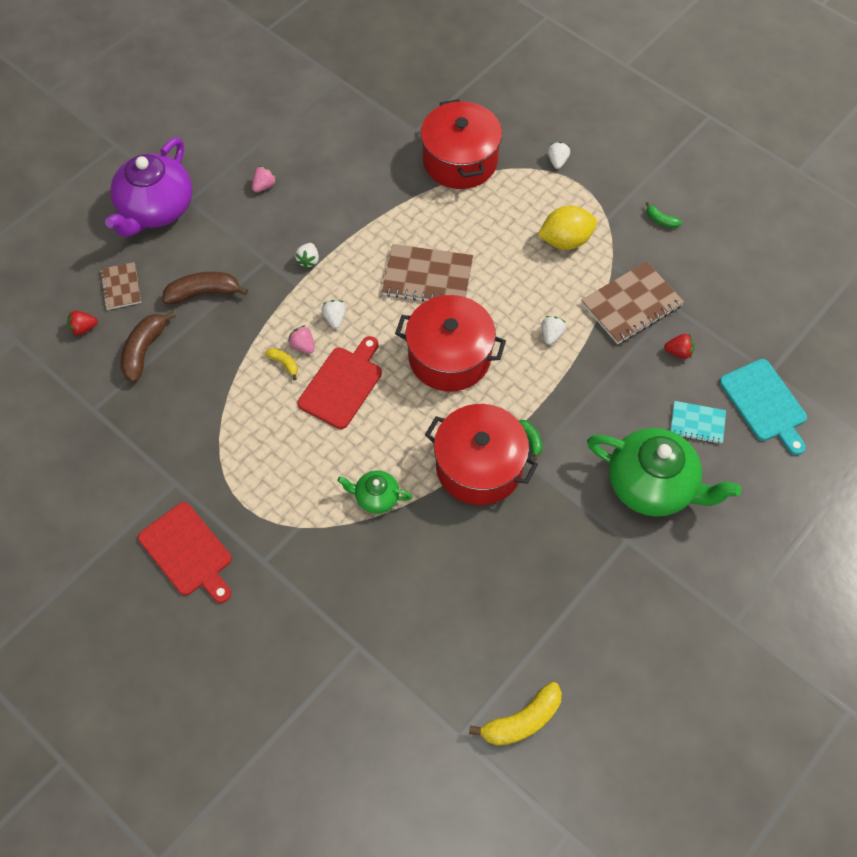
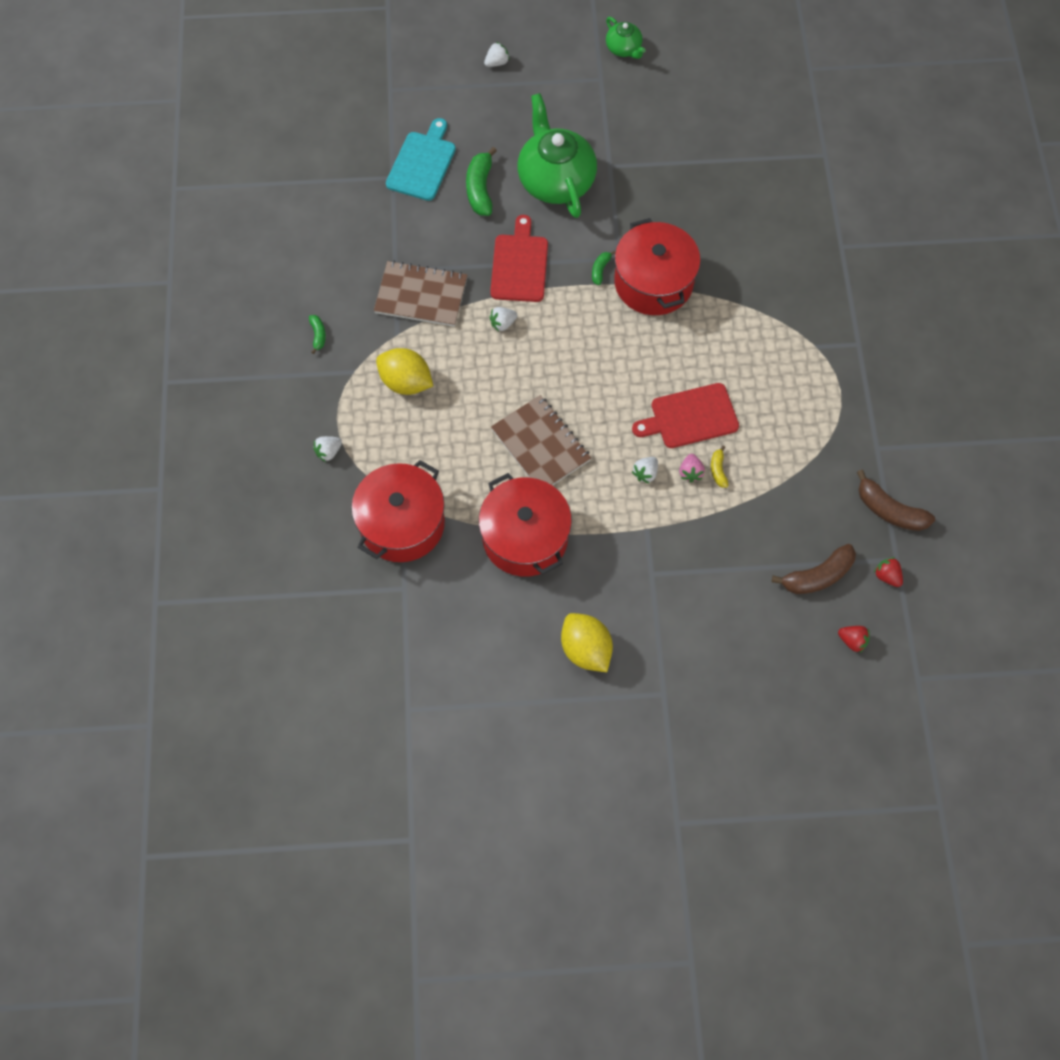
camera: 135 degrees left, 5 degrees up
brown notebook [100,262,141,310] -> none
purple teapot [105,137,192,237] -> none
red cutting board [138,502,232,603] -> red cutting board moved to [490,215,548,302]
brown banana [162,272,248,304] -> brown banana moved to [857,470,935,531]
pink strawberry [252,166,277,192] -> yellow lemon [561,613,613,672]
white strawberry [295,243,319,269] -> white strawberry moved to [484,42,510,67]
green teapot [337,470,412,514] -> green teapot moved to [606,17,646,59]
red pot [395,295,506,392] -> red pot moved to [479,473,572,577]
yellow banana [469,682,562,746] -> none
red strawberry [664,334,695,359] -> red strawberry moved to [874,557,903,587]
turquoise notebook [671,401,726,444] -> green banana [466,147,497,216]

